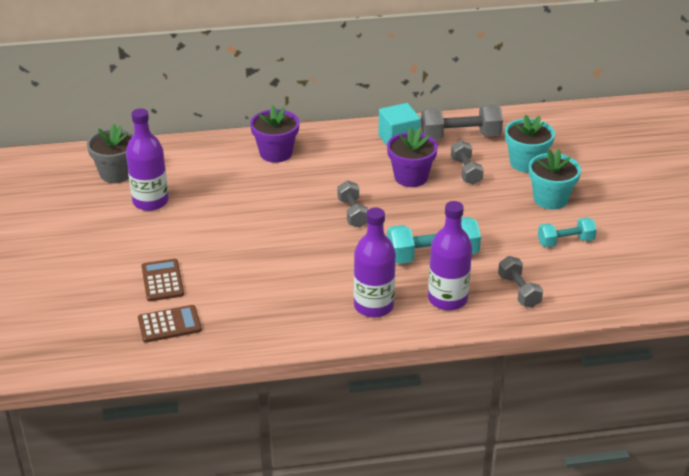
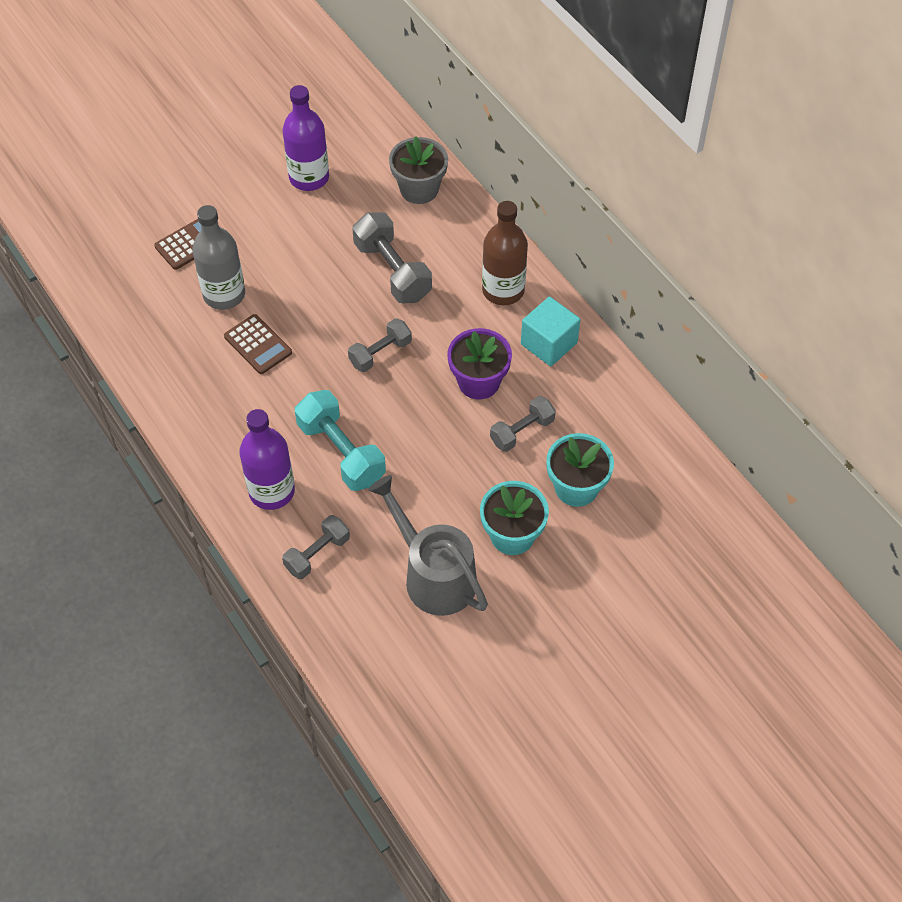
camera: 65 degrees right, 20 degrees up
grey flower pot [87,123,134,183] -> grey flower pot moved to [389,137,448,204]
brown calculator [138,305,202,343] -> brown calculator moved to [224,314,292,374]
purple flower pot [250,106,299,163] -> none
purple bottle [354,208,396,318] -> none
grey dumbbell [421,104,503,140] -> grey dumbbell moved to [352,212,432,304]
turquoise dumbbell [538,218,597,247] -> grey watering can [368,475,488,616]
none -> grey bottle [192,205,245,310]
none -> brown bottle [482,201,528,305]

